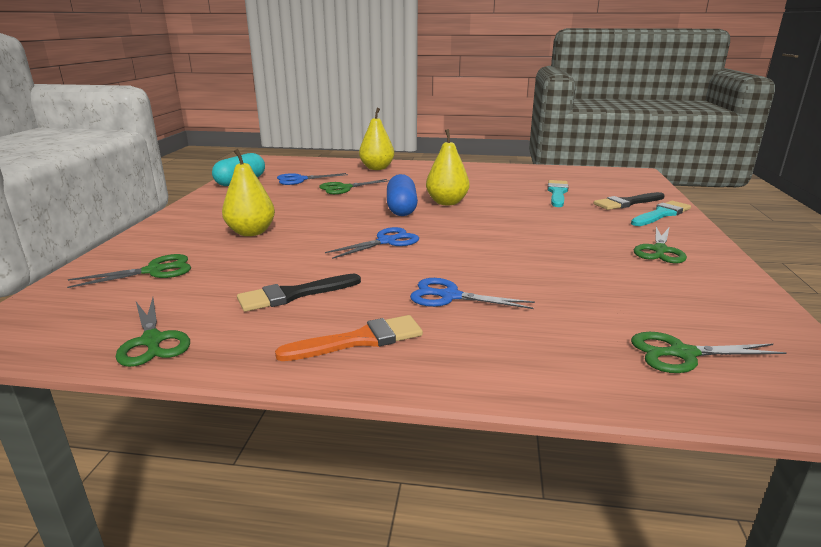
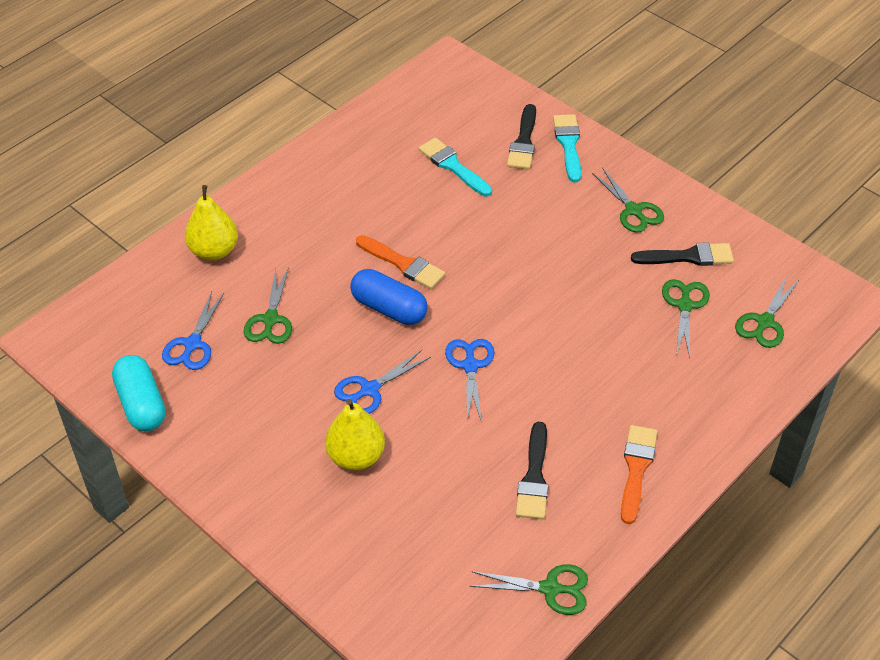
camera: 55 degrees left, 25 degrees up
green scissors [67,254,191,288] -> green scissors moved to [662,279,710,358]
blue scissors [410,278,535,309] -> blue scissors moved to [334,350,431,414]
yellow pear [426,129,469,205] -> orange brush [356,235,445,289]
none -> black brush [631,242,734,266]

